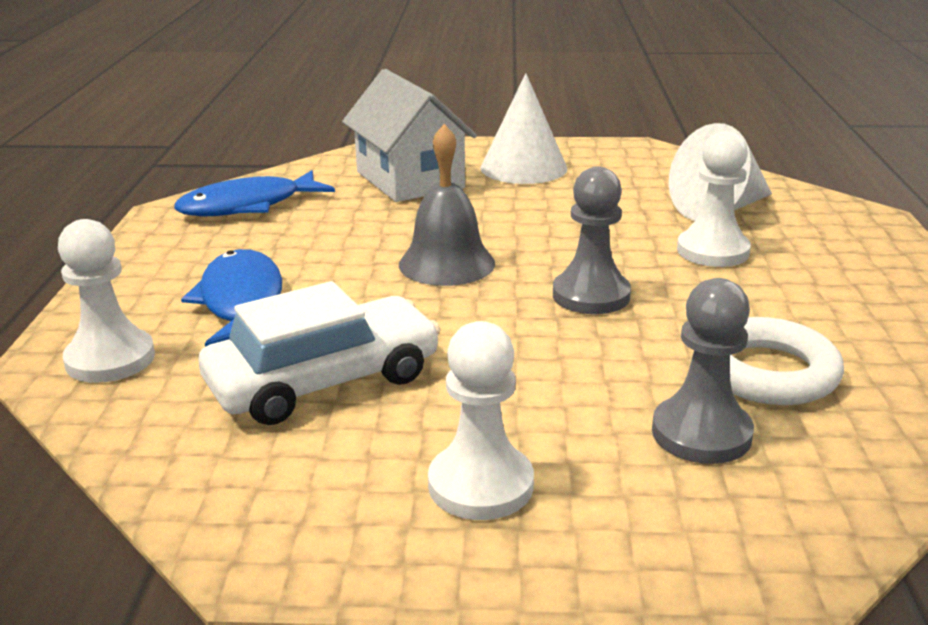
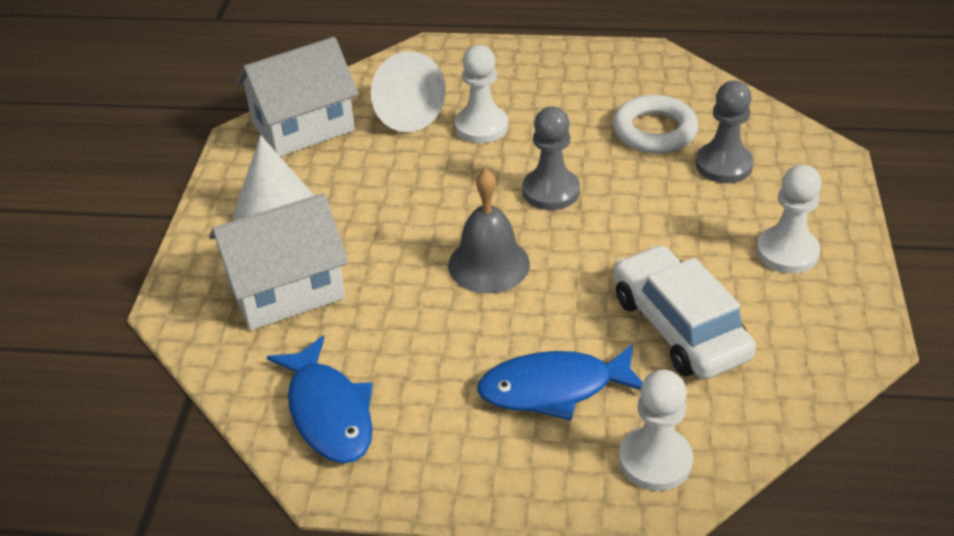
camera: 85 degrees left, 15 degrees up
none -> white house [236,37,358,157]

